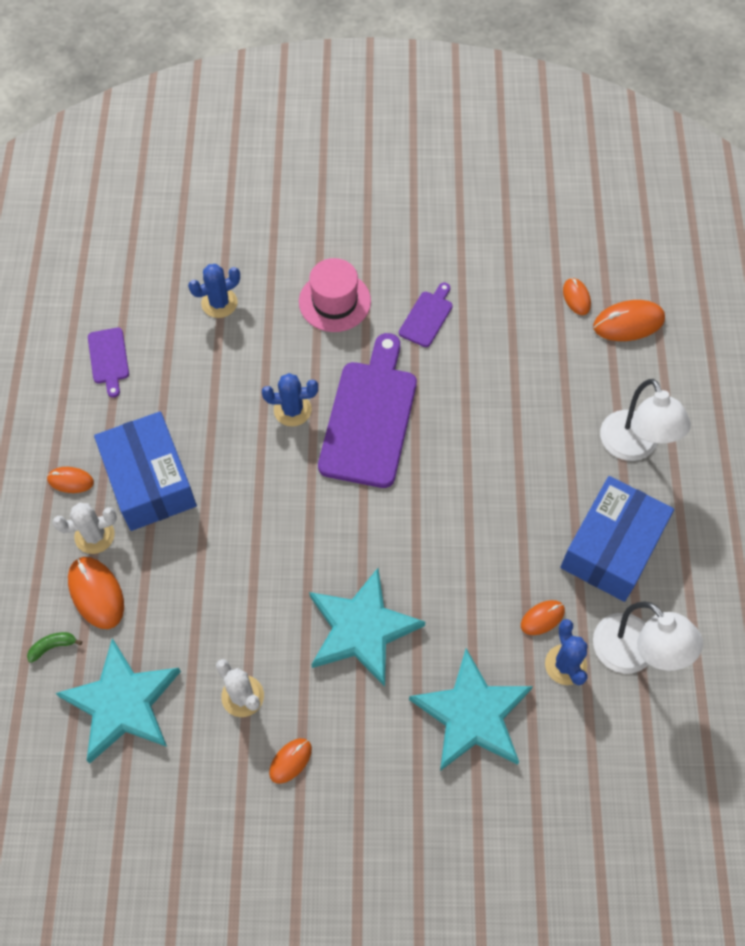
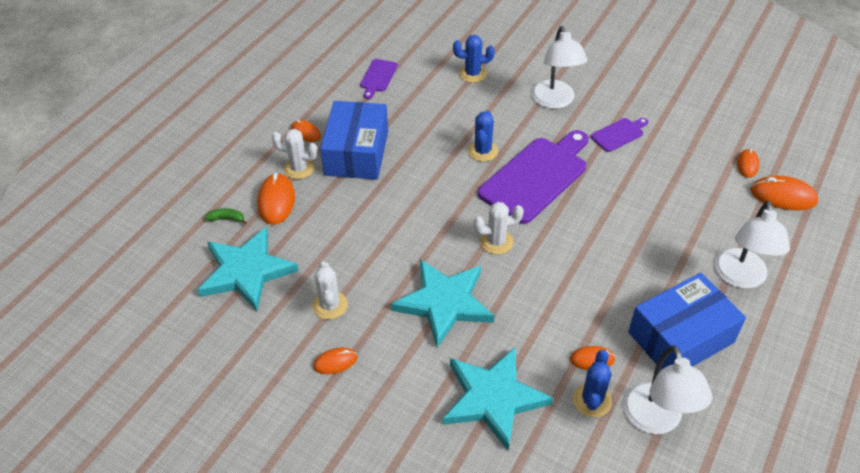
camera: 30 degrees right, 15 degrees down
blue cactus [262,373,318,426] -> blue cactus turned 75 degrees clockwise [468,111,498,162]
pink hat [299,258,371,332] -> white lamp [531,26,587,109]
none -> white cactus [474,202,524,254]

